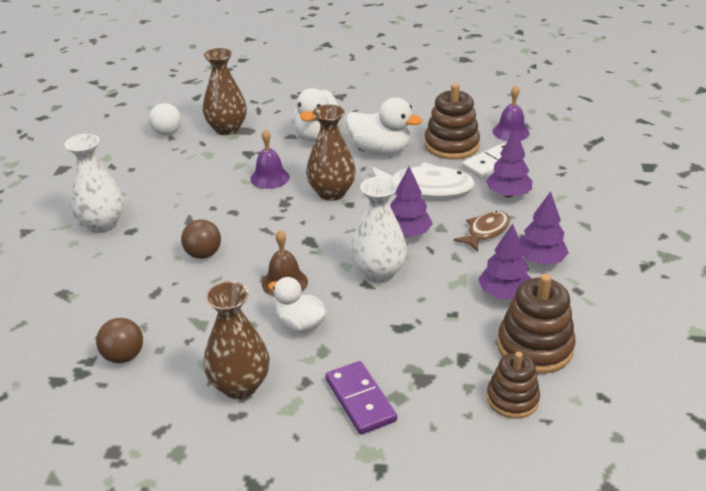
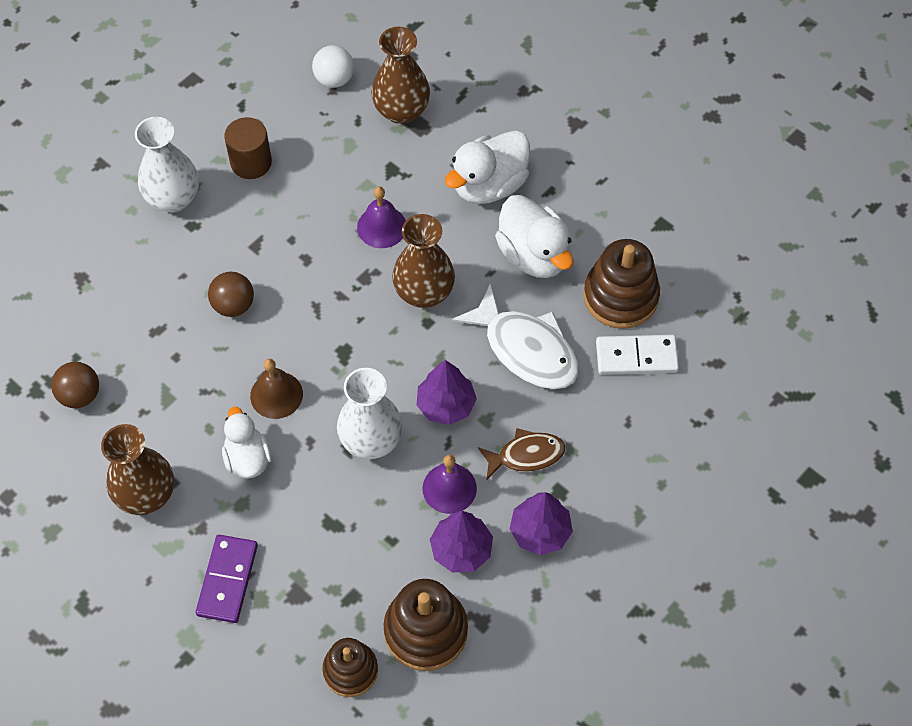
camera: 35 degrees right, 25 degrees up
purple tree [486,129,532,198] -> none
purple bell [492,85,529,141] -> purple bell moved to [422,455,477,514]
none -> brown cylinder [224,117,272,179]

